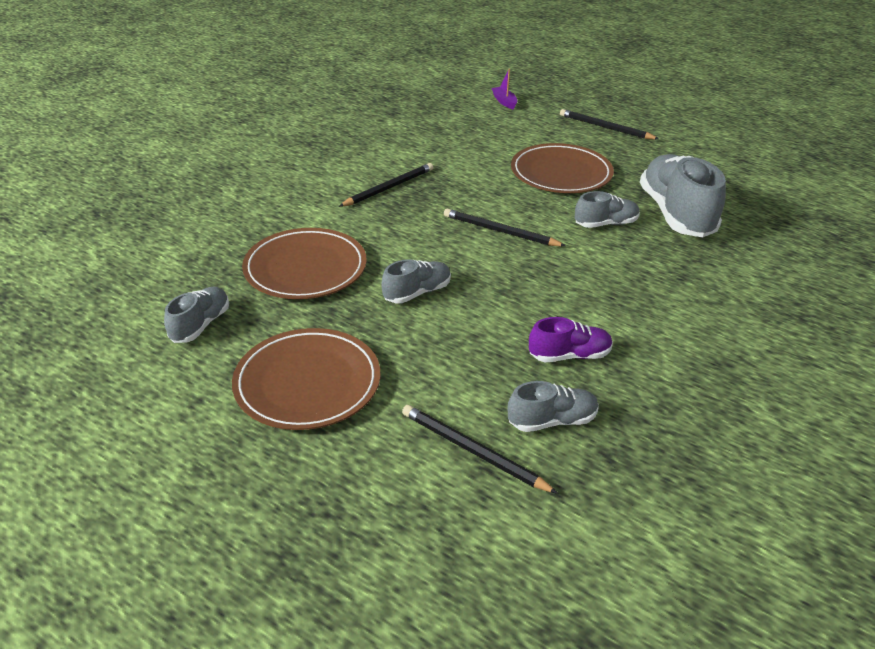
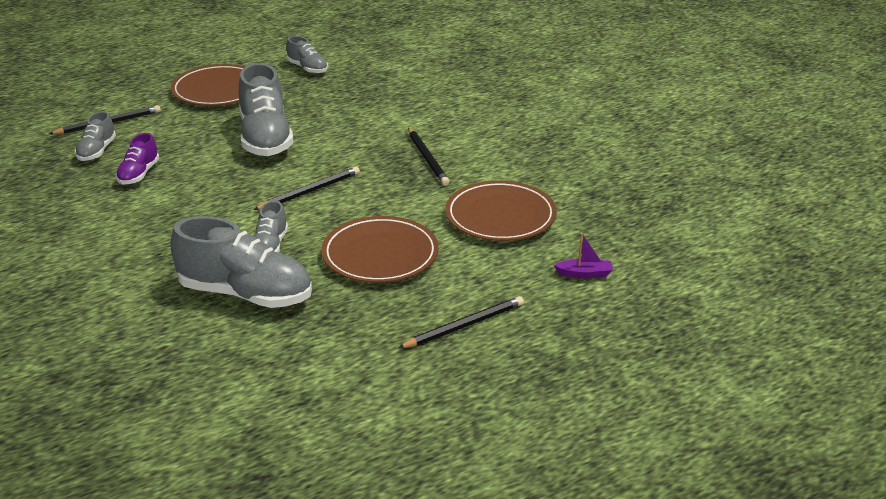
camera: 115 degrees right, 5 degrees down
brown plate [242,228,367,299] -> brown plate moved to [445,181,557,241]
grey shoe [382,259,451,303] -> grey shoe [239,63,294,156], size x1.93

